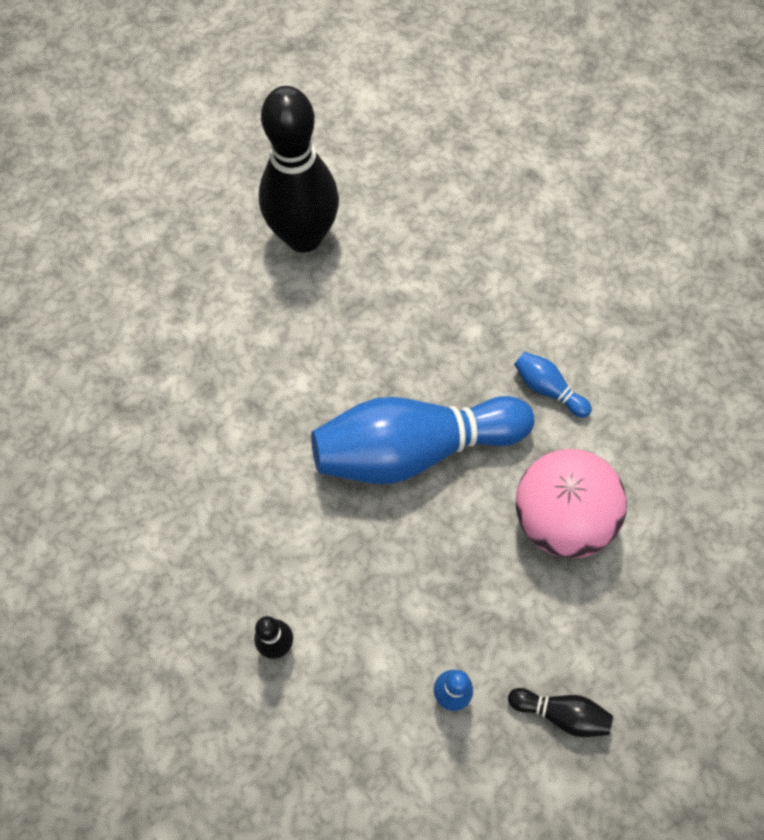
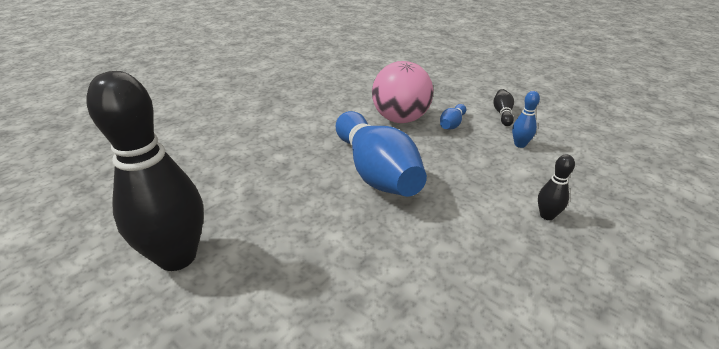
camera: 100 degrees left, 30 degrees down
blue bowling pin [514,352,592,418] -> blue bowling pin moved to [440,104,466,130]

